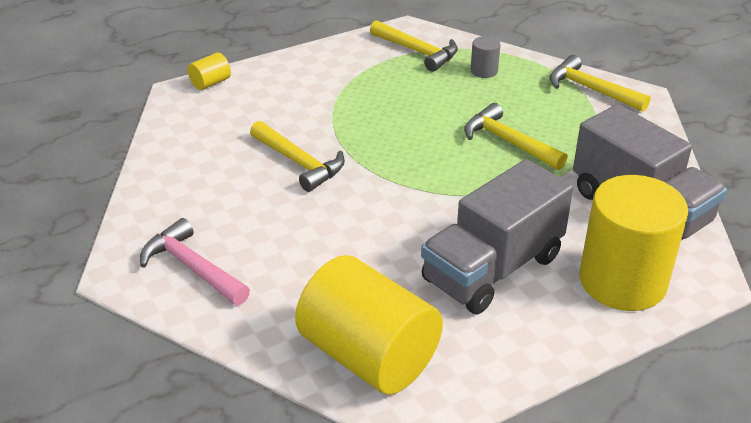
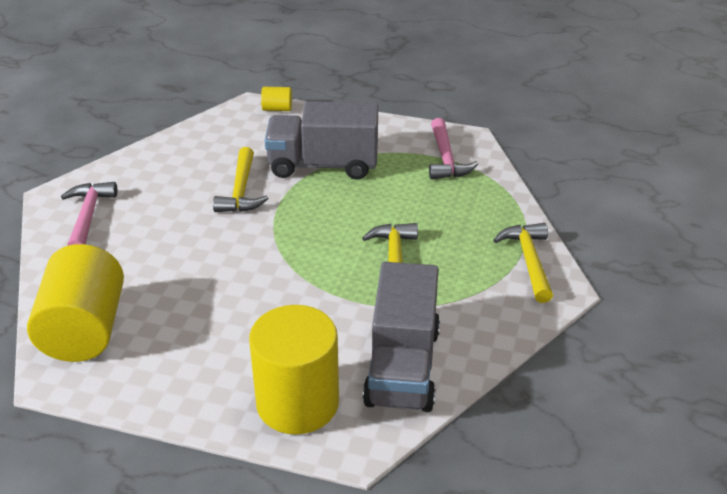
camera: 45 degrees right, 0 degrees up
yellow hammer [370,20,458,72] -> pink hammer [429,118,479,180]
grey truck [421,159,573,314] -> grey truck moved to [265,101,378,180]
grey cylinder [471,36,501,78] -> none

